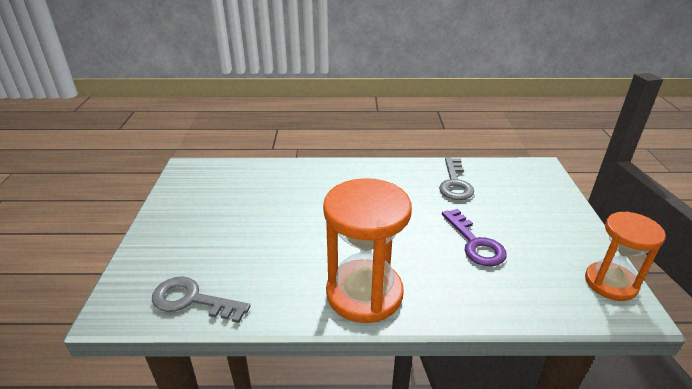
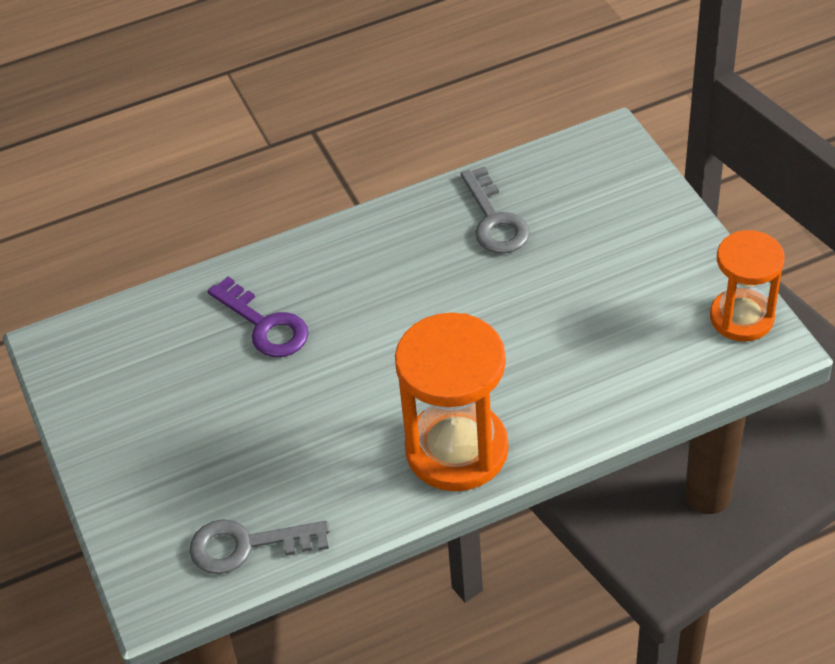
camera: 20 degrees left, 15 degrees up
purple key [442,209,507,266] -> purple key moved to [207,277,309,357]

